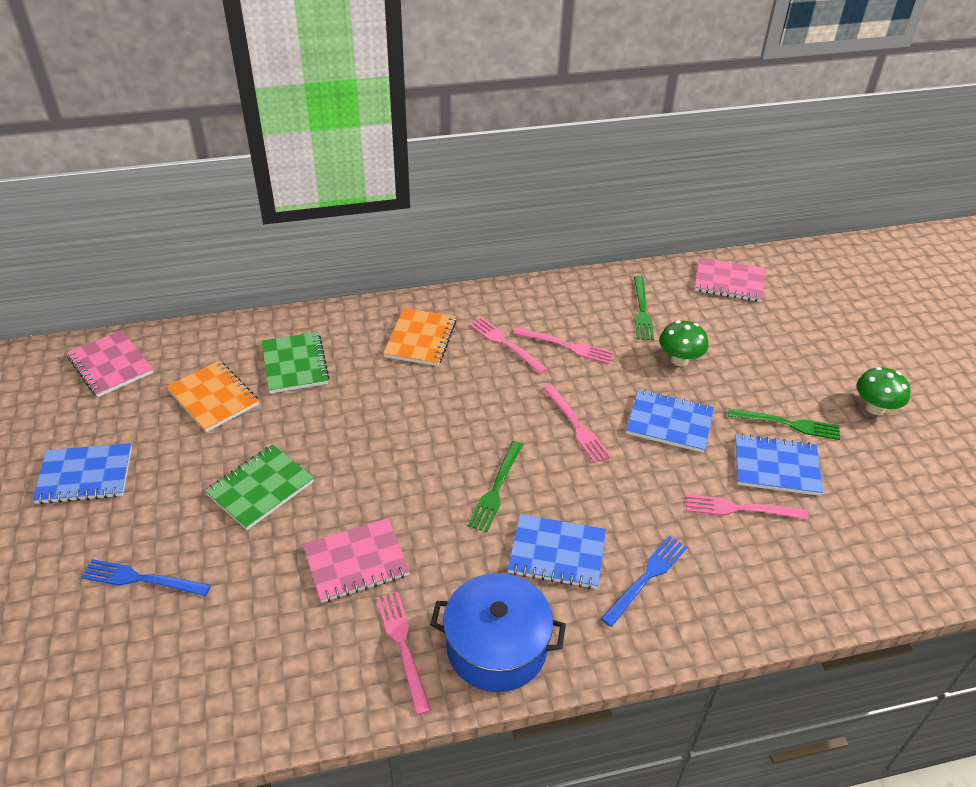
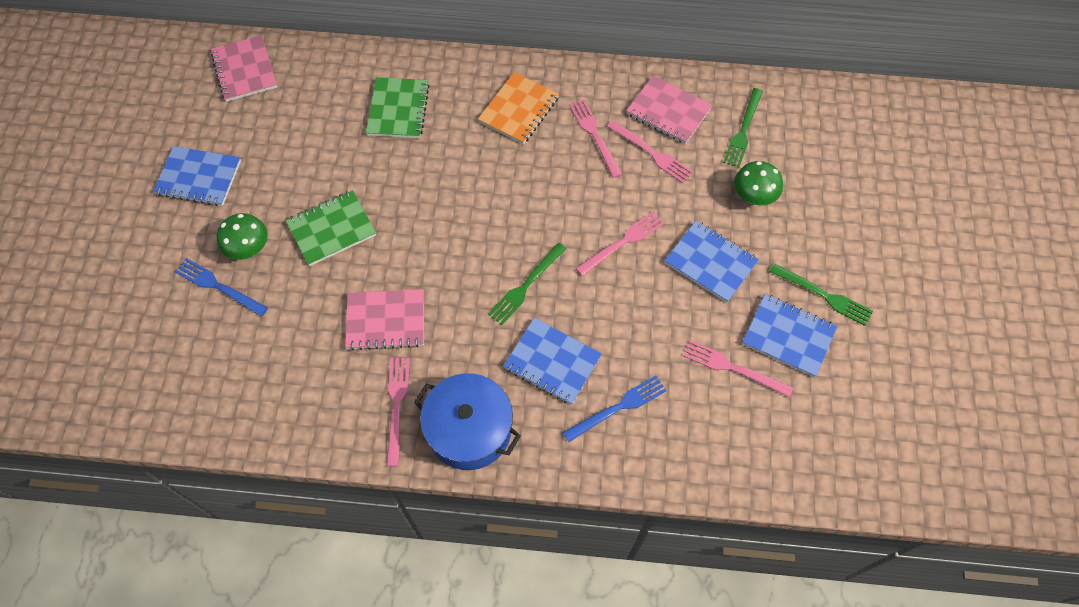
camera: 20 degrees right, 20 degrees up
orange notebook [166,361,259,432] -> none
pink fork [543,384,611,463] -> pink fork turned 120 degrees counterclockwise [576,211,665,276]
pink notebook [694,257,765,302] -> pink notebook moved to [626,75,712,144]
green mushroom [856,367,911,415] -> green mushroom moved to [217,213,268,260]

